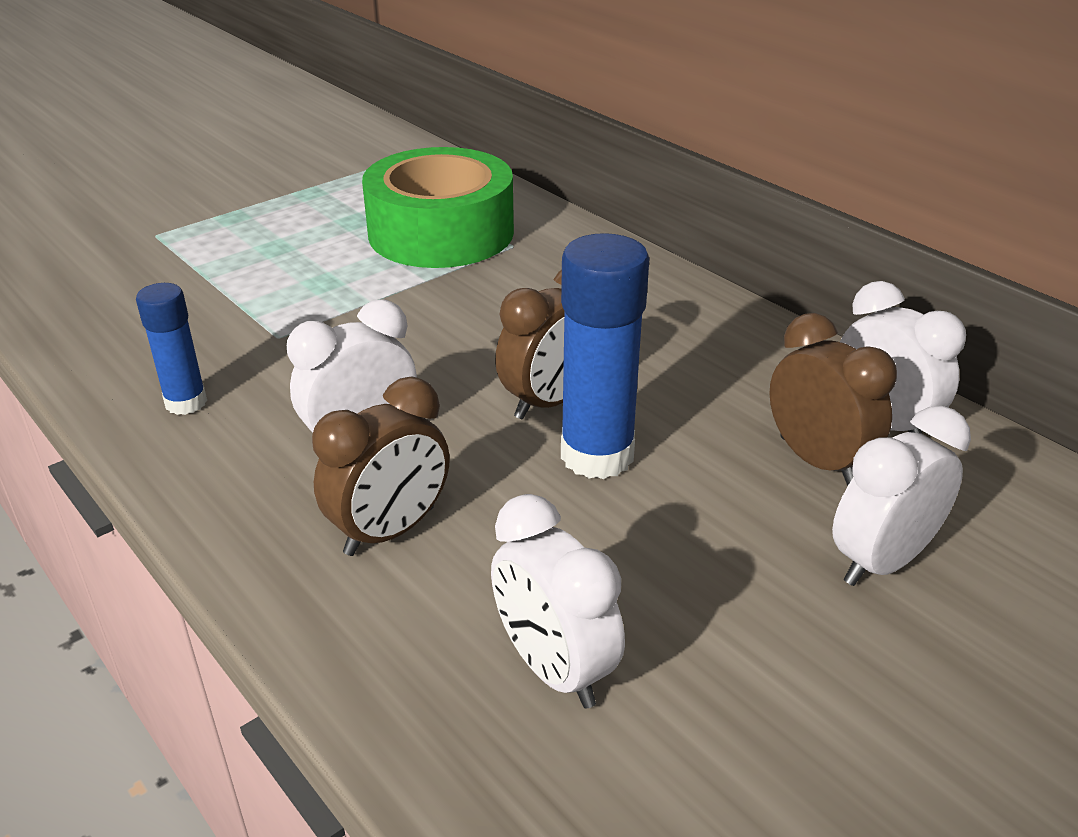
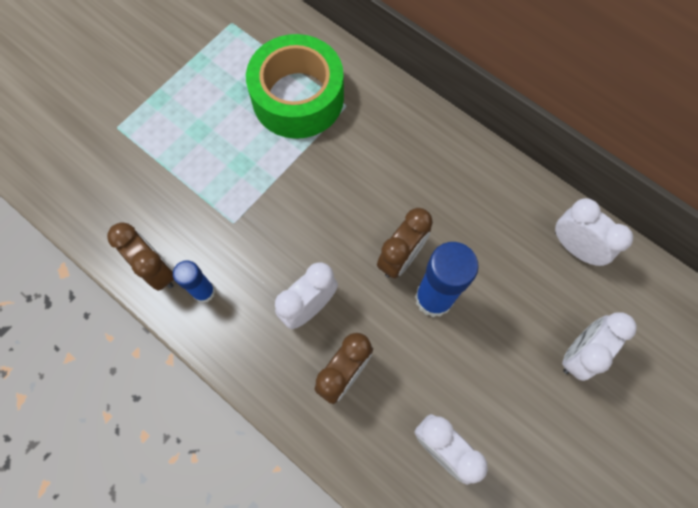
camera: 10 degrees left, 35 degrees up
brown clock [769,313,897,486] -> brown clock moved to [107,222,174,291]

